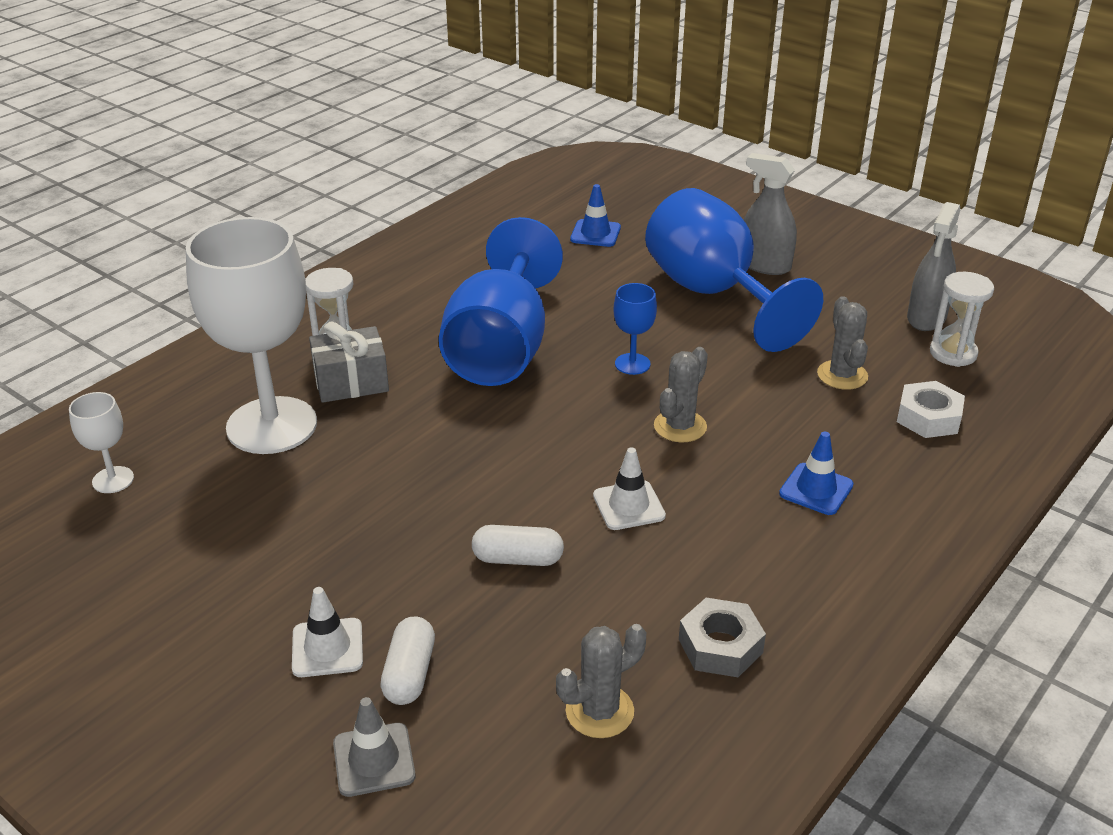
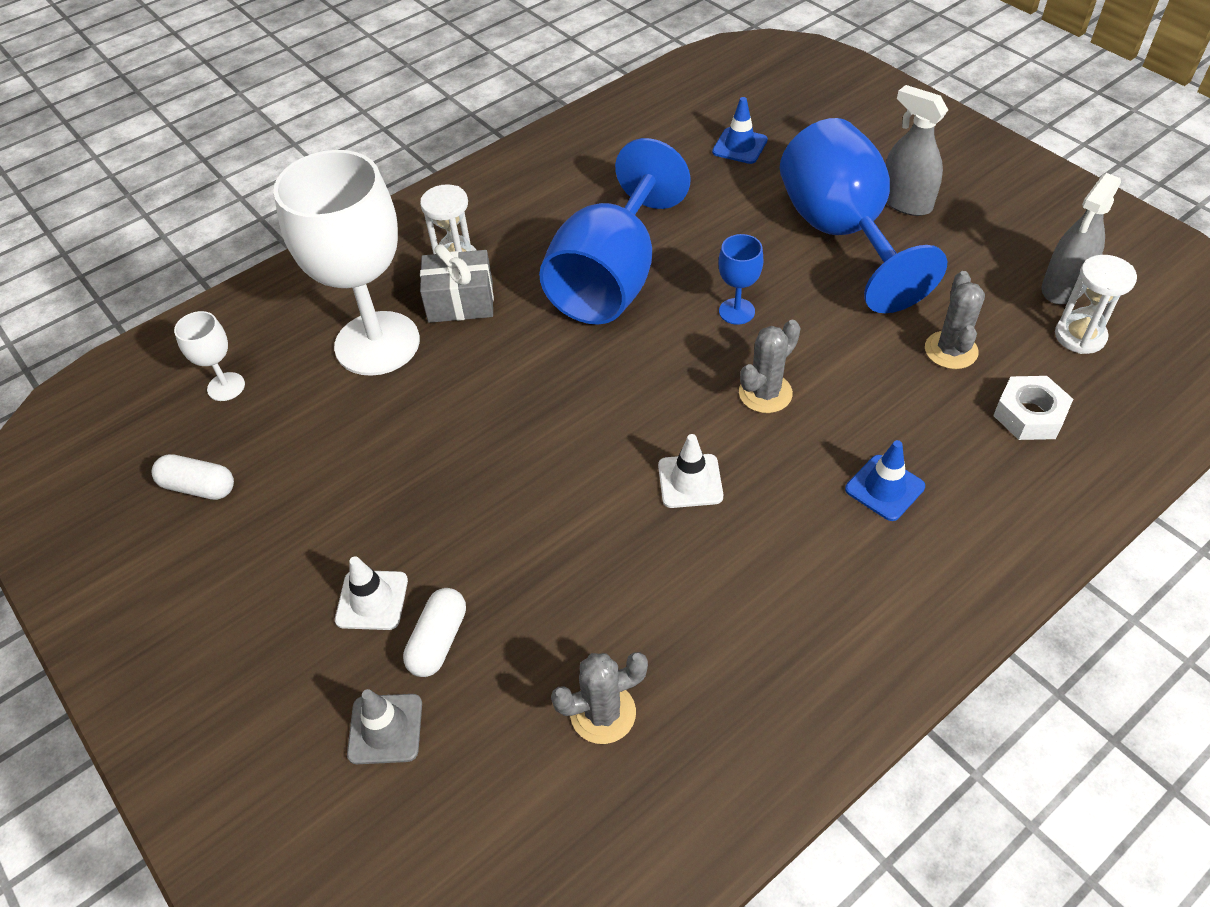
camera: 15 degrees right, 15 degrees up
white capsule [472,525,564,566] -> white capsule moved to [152,454,234,500]
grey nut [679,598,766,677] -> none

